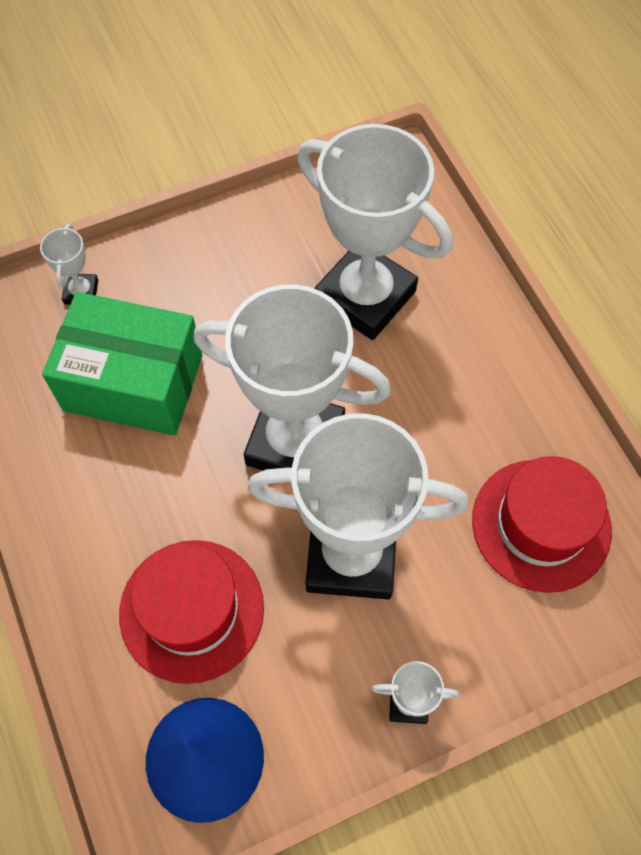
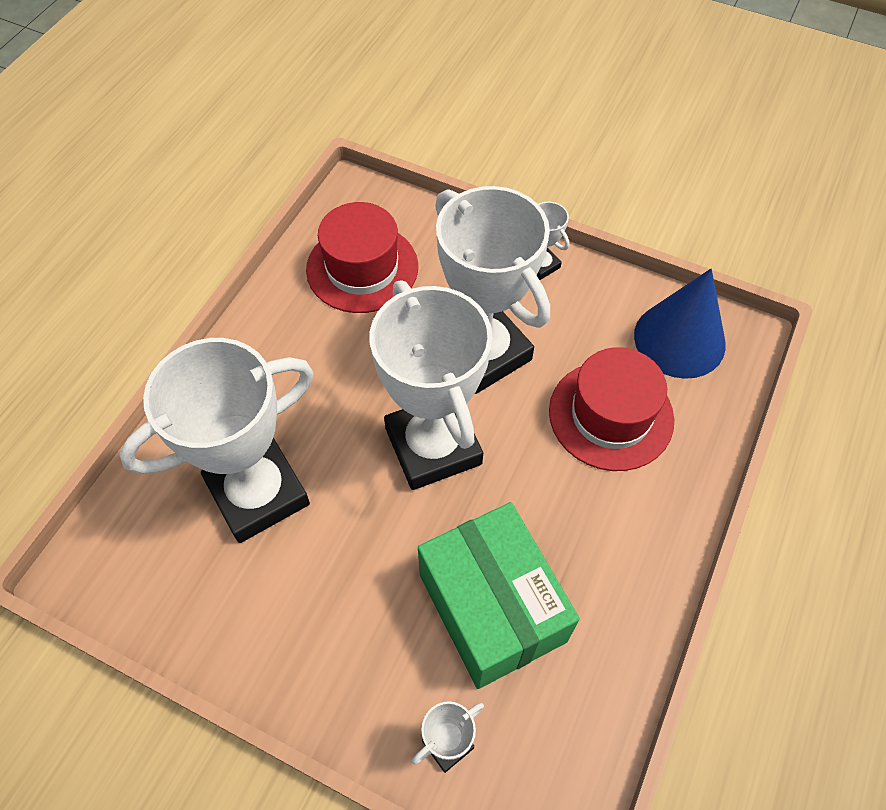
camera: 130 degrees left, 5 degrees down
white trophy [297,124,453,340] -> white trophy turned 60 degrees clockwise [119,338,314,543]

